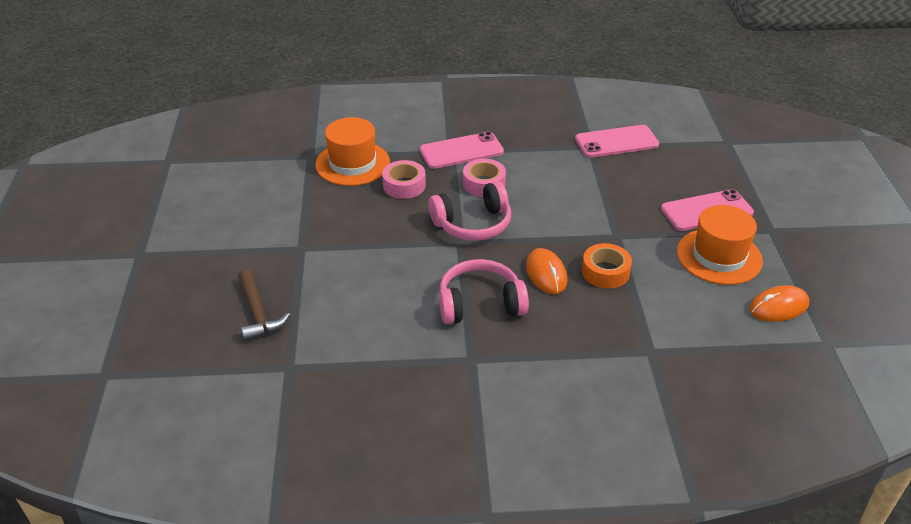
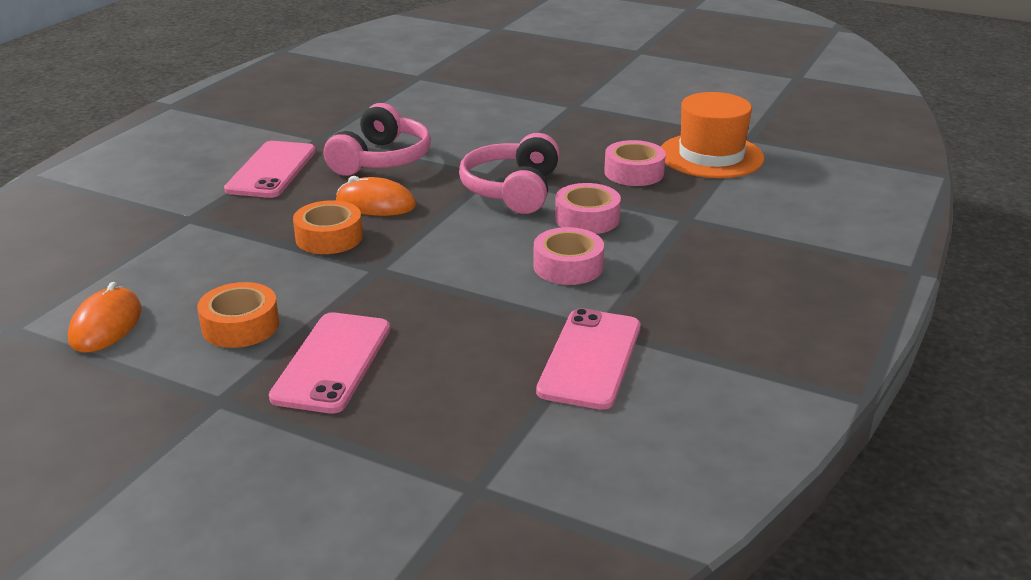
camera: 120 degrees right, 10 degrees down
brown hammer [238,269,290,342] -> none
pink phone [420,132,504,169] -> pink phone moved to [224,141,316,198]
orange hat [677,205,763,285] -> orange tape [197,282,279,348]
none -> pink tape [533,227,604,285]

